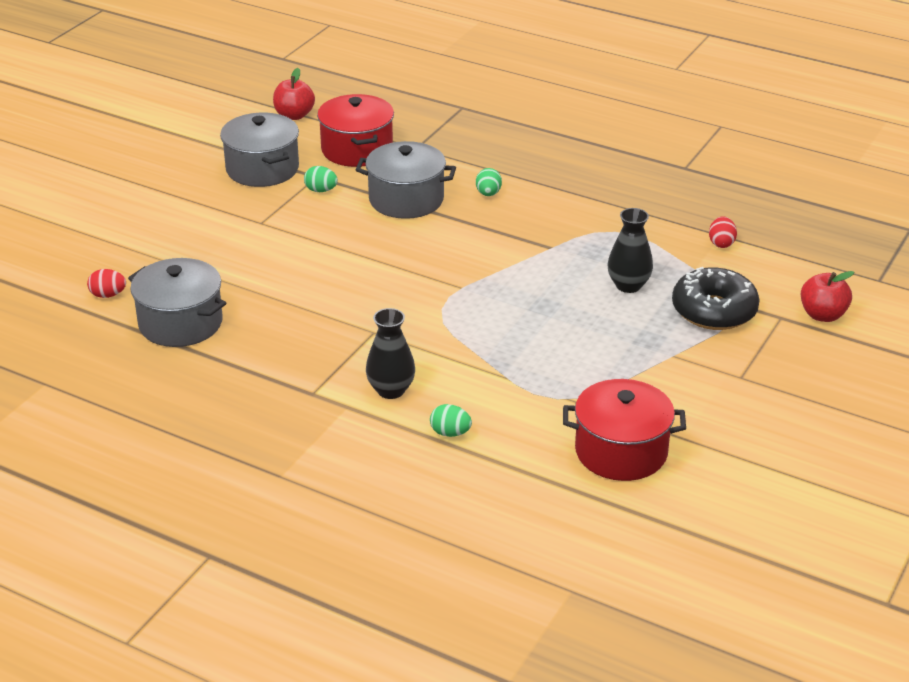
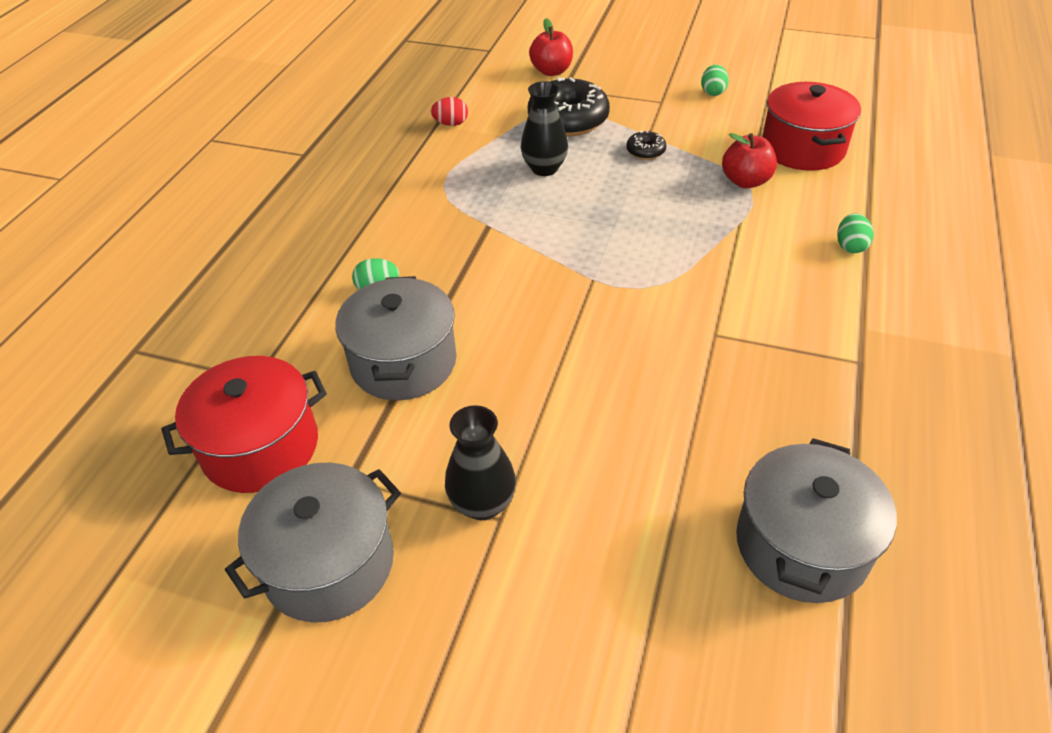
camera: 100 degrees left, 10 degrees up
red egg [87,269,126,298] -> none
red apple [273,68,315,120] -> red apple moved to [722,133,777,188]
green egg [304,166,338,192] -> green egg moved to [701,65,729,96]
black vase [366,308,415,399] -> black vase moved to [445,405,516,520]
none -> black donut [626,131,666,160]

